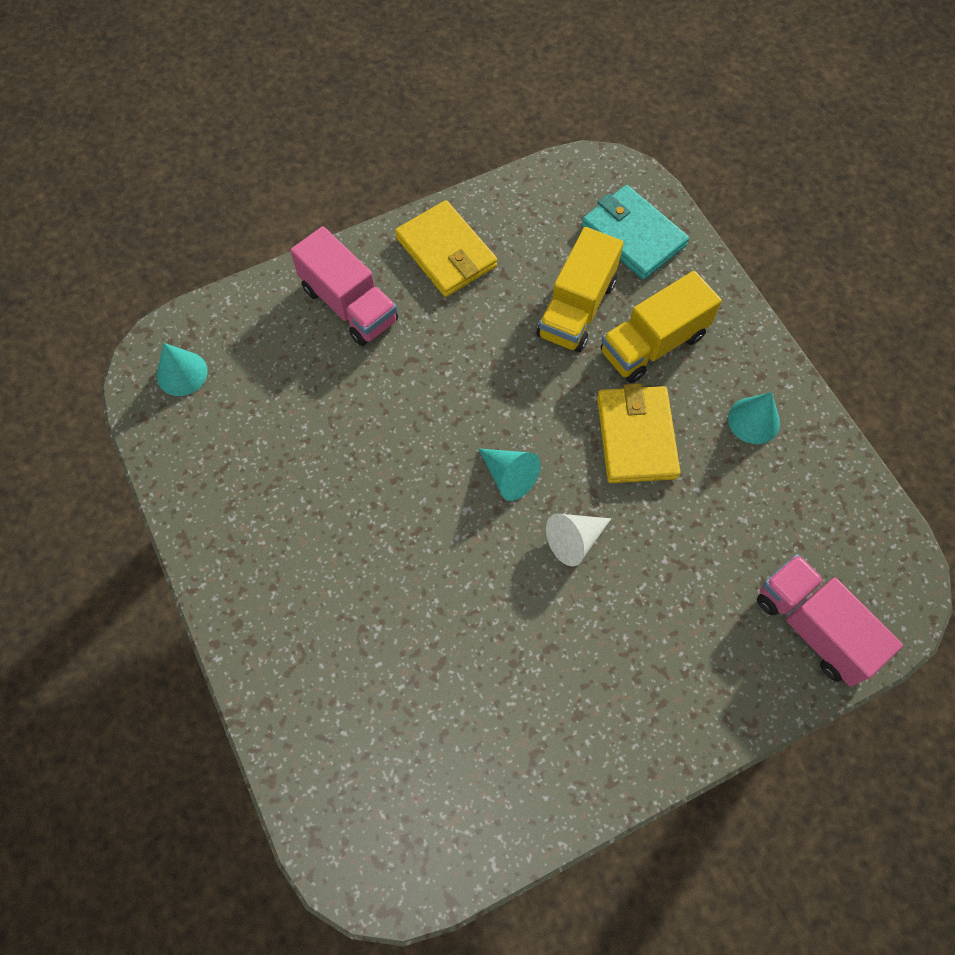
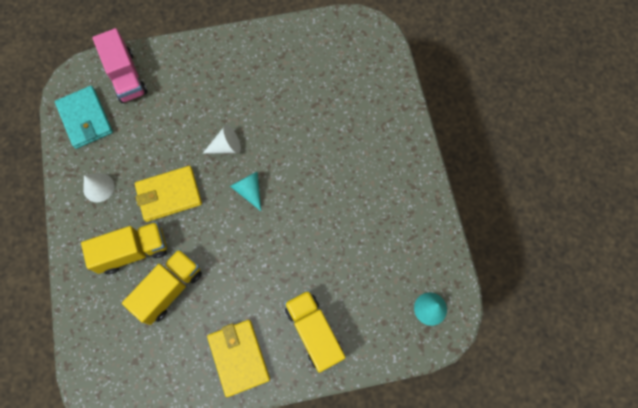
camera: 165 degrees left, 5 degrees up
pink truck [290,226,398,346] -> yellow truck [284,290,346,373]
turquoise wallet [582,185,689,280] -> turquoise wallet moved to [55,86,113,149]
yellow wallet [597,383,680,483] -> yellow wallet turned 60 degrees clockwise [135,166,202,222]
turquoise cone [728,392,780,444] -> white cone [83,173,114,202]

